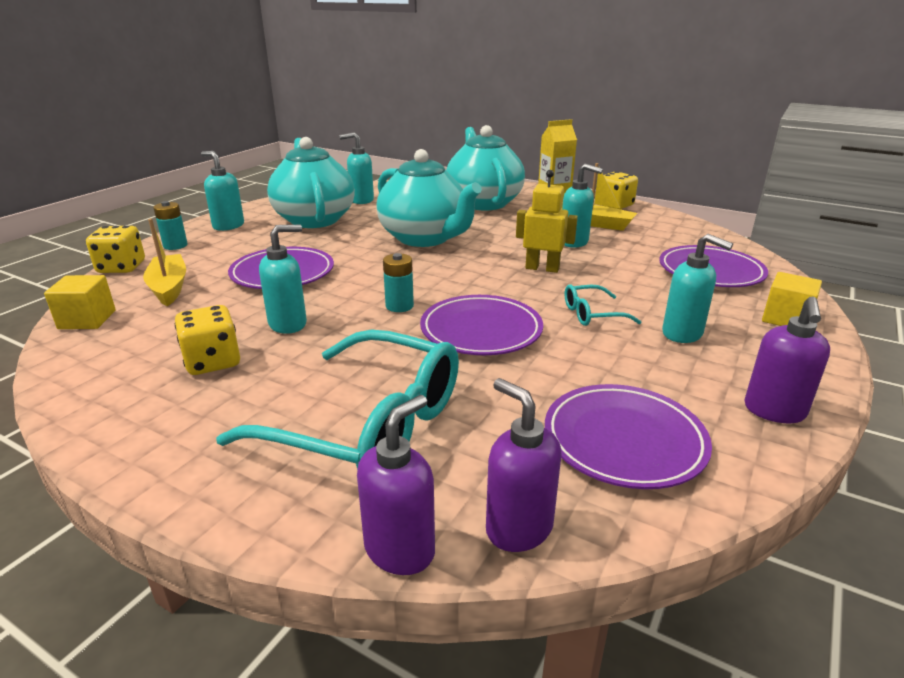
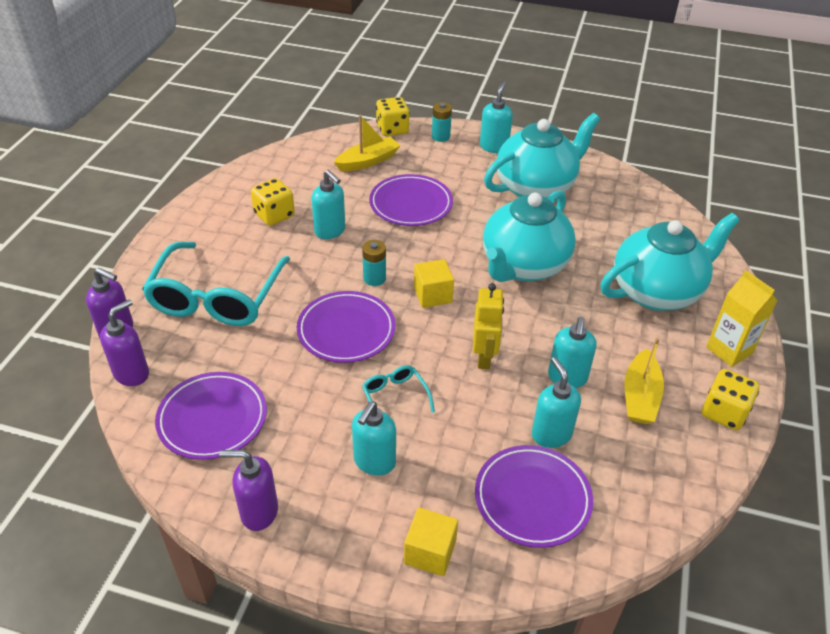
camera: 75 degrees right, 15 degrees up
yellow cube [44,275,116,329] -> yellow cube moved to [414,259,454,308]
turquoise soap dispenser [340,132,374,204] -> turquoise soap dispenser moved to [532,357,581,448]

